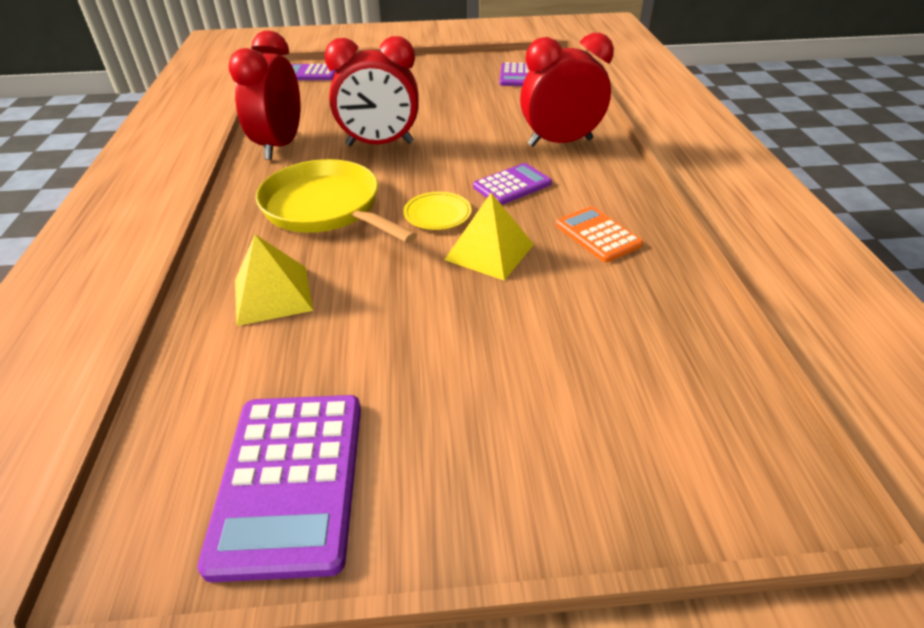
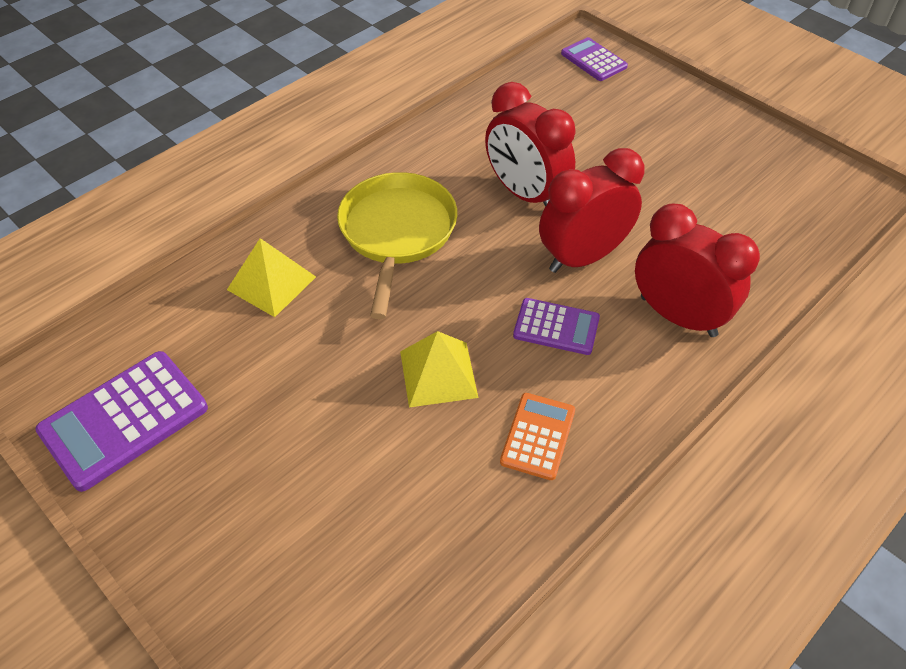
camera: 50 degrees right, 10 degrees up
red clock [229,30,300,160] -> red clock moved to [539,148,645,273]
yellow plate [403,192,471,230] -> none
purple calculator [499,63,530,86] -> none

